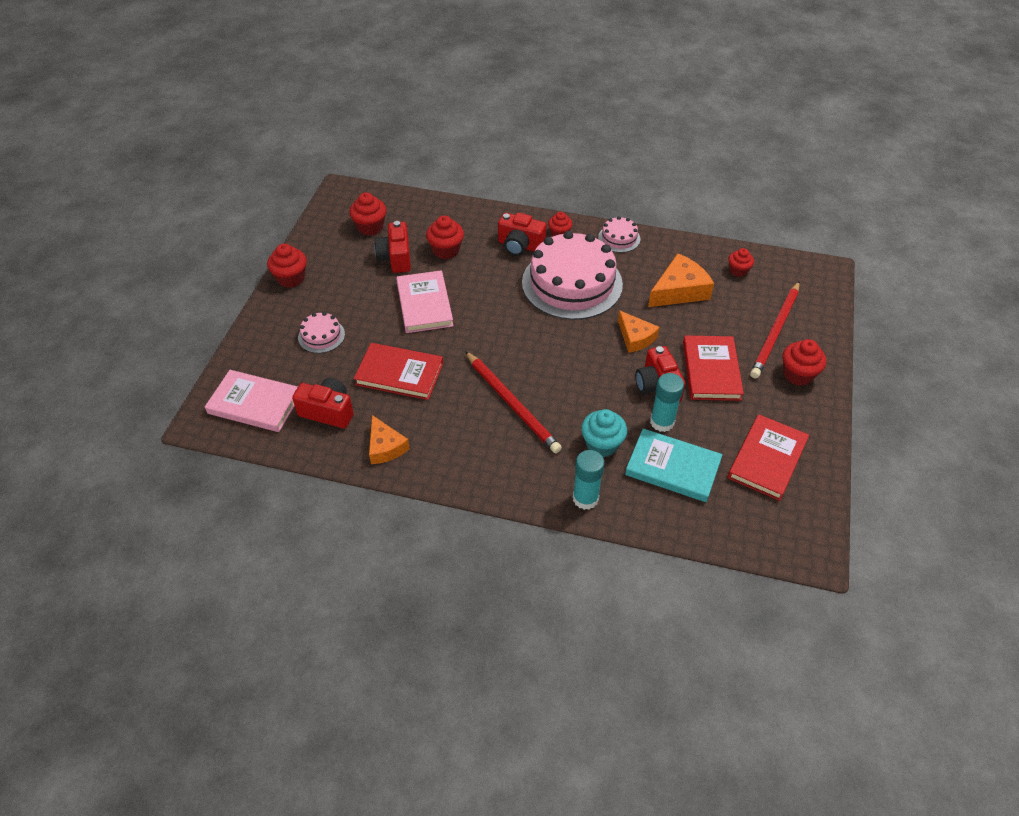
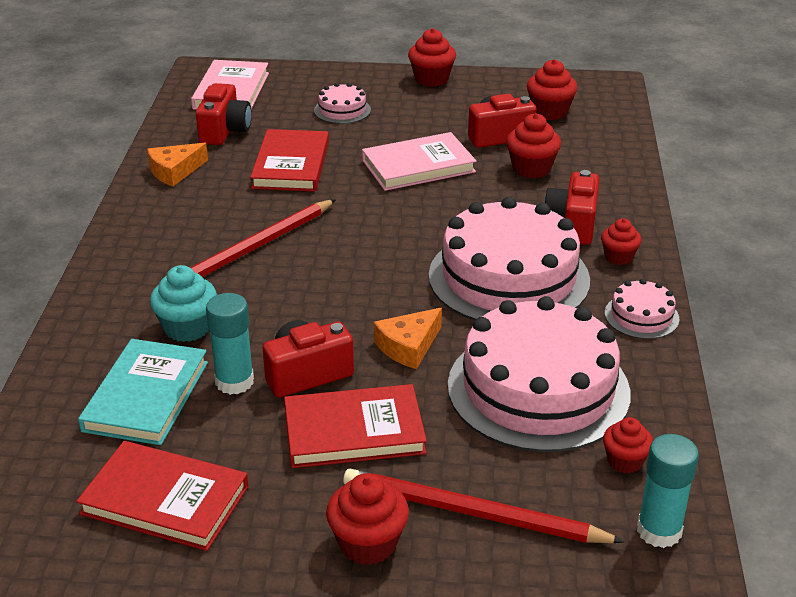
camera: 80 degrees right, 15 degrees down
turquoise glue stick [573,450,604,510] -> turquoise glue stick moved to [637,434,699,548]
orange cheese [648,253,714,307] -> pink cake [448,296,631,452]

